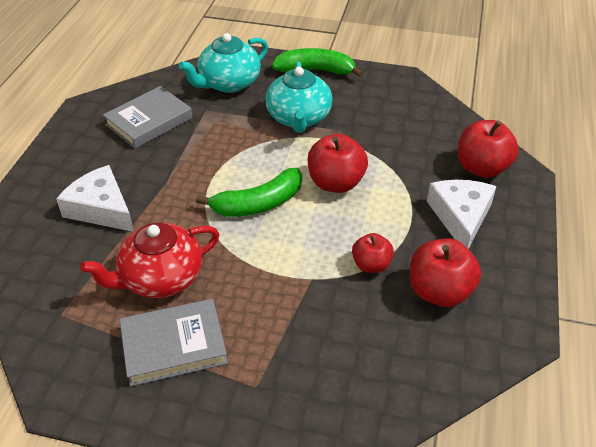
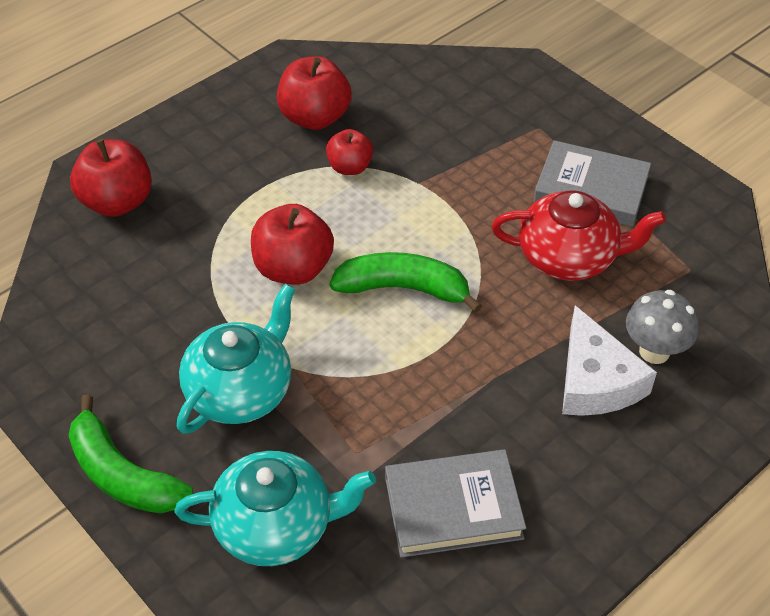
camera: 145 degrees left, 5 degrees up
white cheese [427,180,497,249] -> none
none -> grey mushroom [626,290,699,364]

